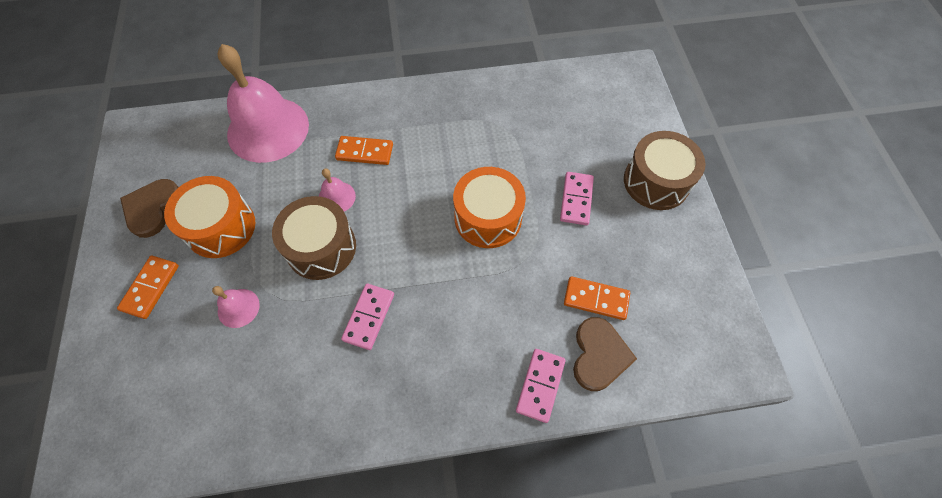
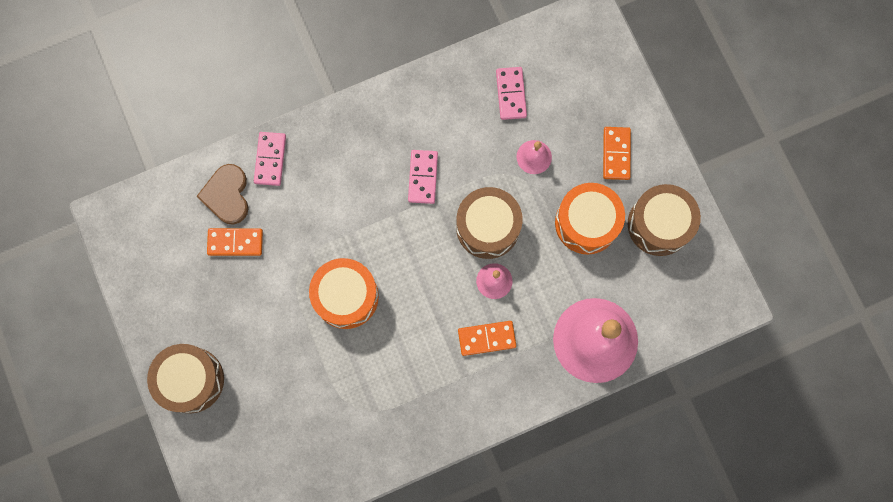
camera: 165 degrees right, 15 degrees up
brown heart [120,179,179,238] -> brown drum [628,184,701,256]
pink domino [560,172,594,225] -> pink domino moved to [496,67,527,120]

